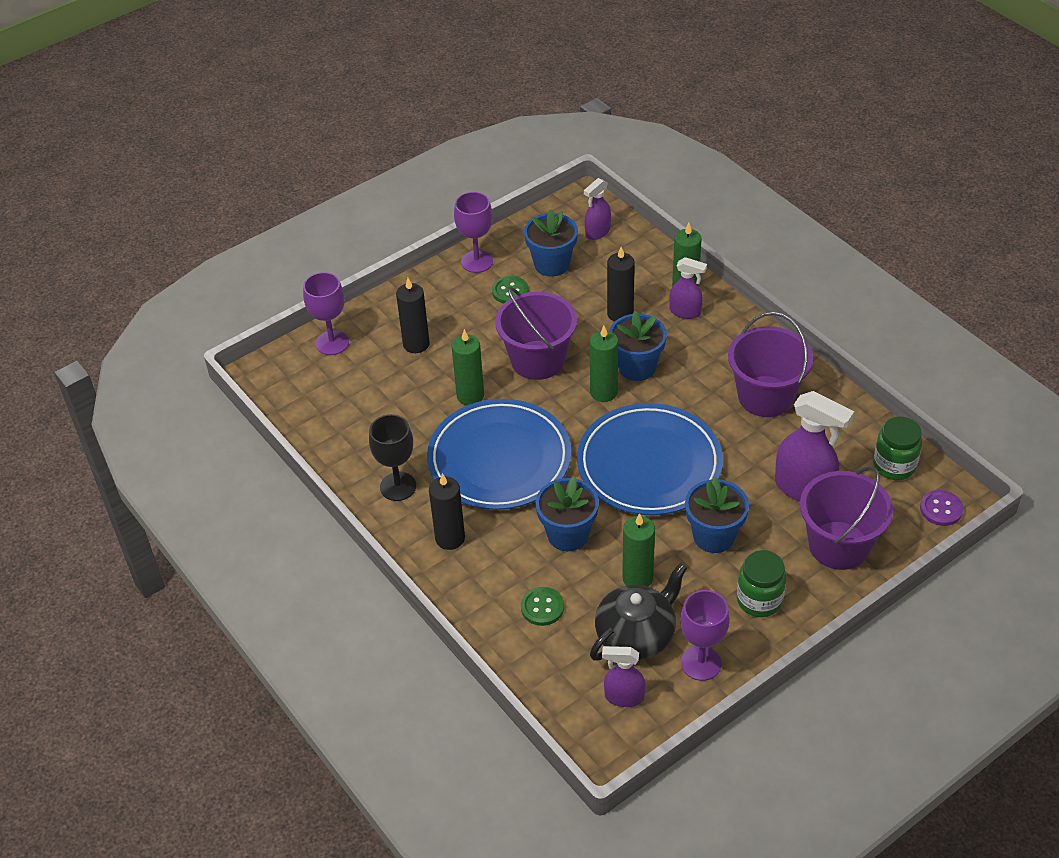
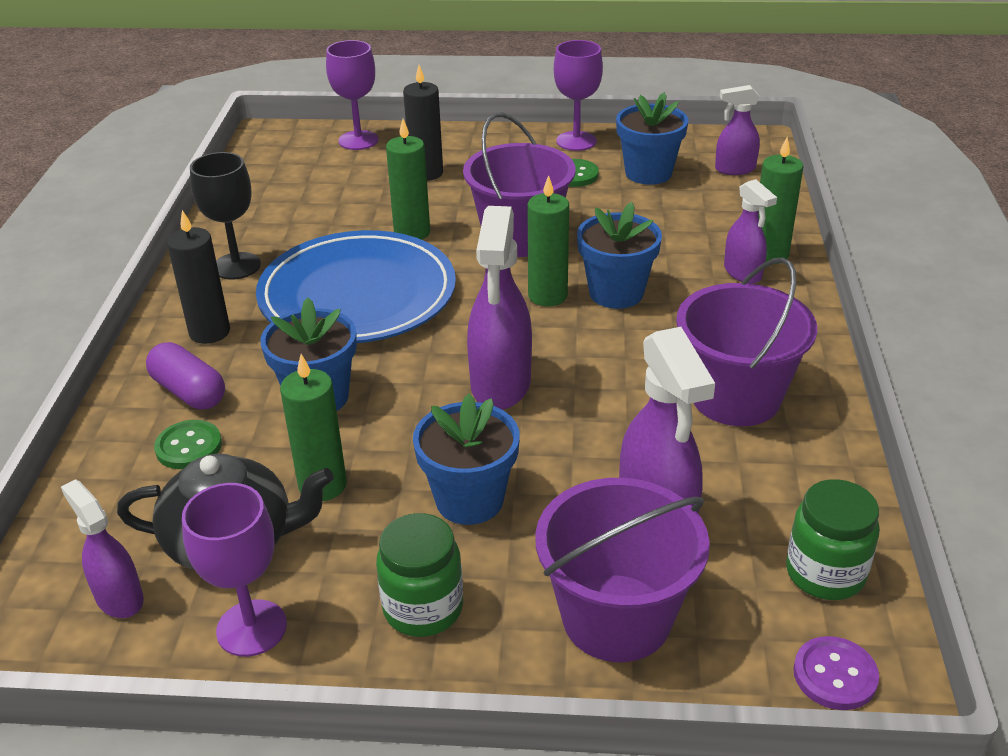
camera: 40 degrees right, 10 degrees down
blue plate [577,403,723,515] -> purple spray bottle [467,206,532,410]
black candle [607,247,635,322] -> none
none -> purple capsule [146,342,225,410]

